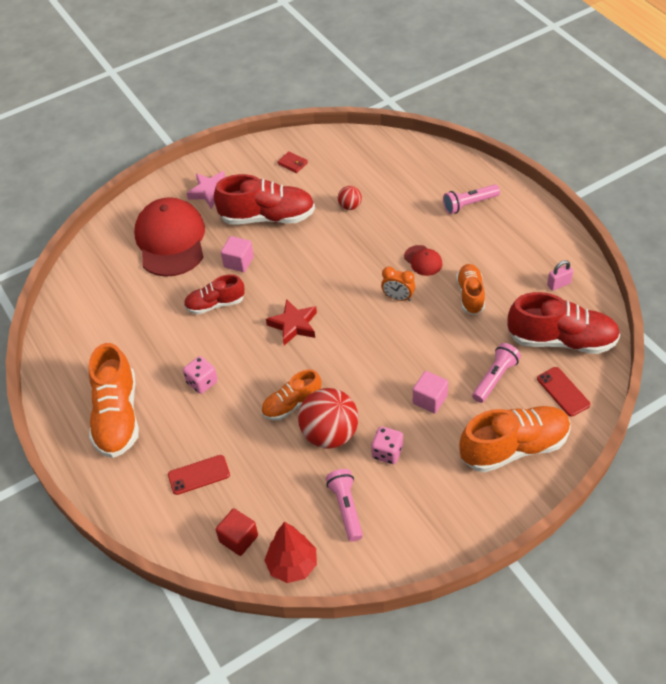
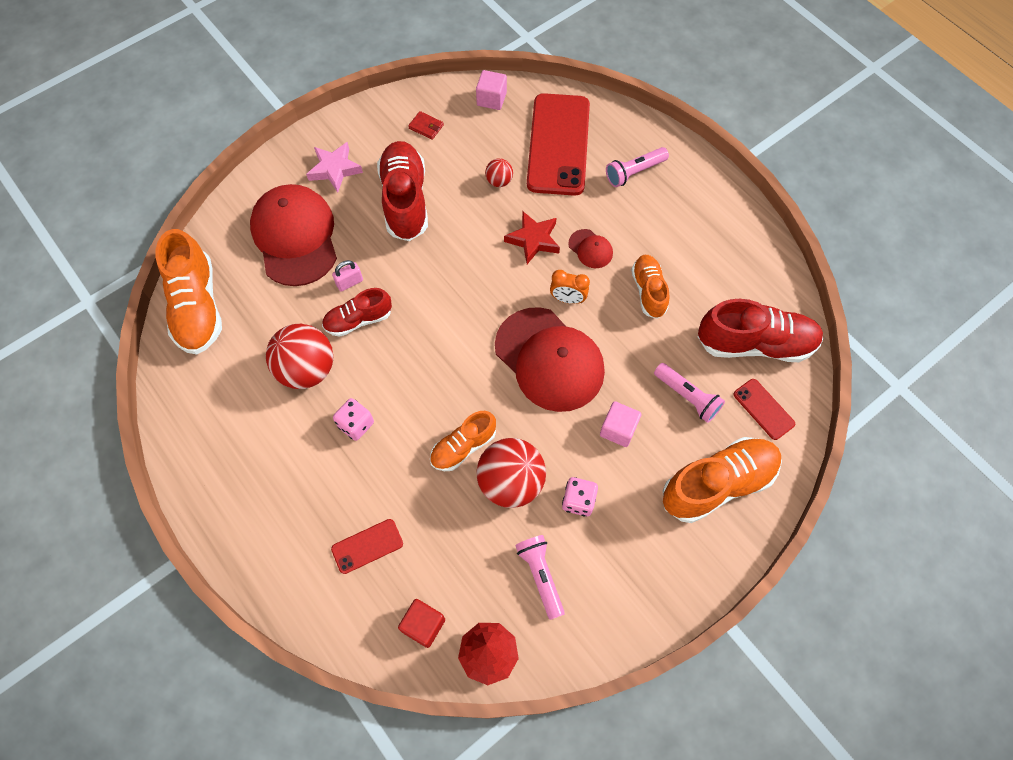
camera: 10 degrees left, 15 degrees up
orange shoe [89,343,139,458] -> orange shoe moved to [155,229,222,355]
red shoe [214,174,315,225] -> red shoe turned 90 degrees counterclockwise [377,141,428,241]
pink cube [221,236,254,272] -> pink cube moved to [476,70,507,110]
red star [266,299,317,345] -> red star moved to [504,211,560,264]
pink flashlight [472,343,521,403] -> pink flashlight turned 105 degrees clockwise [654,363,725,423]
pink padlock [547,260,573,291] -> pink padlock moved to [332,260,363,292]
none -> red ball [266,324,333,389]
none -> red cap [495,307,605,412]
none -> red phone [527,93,590,196]

